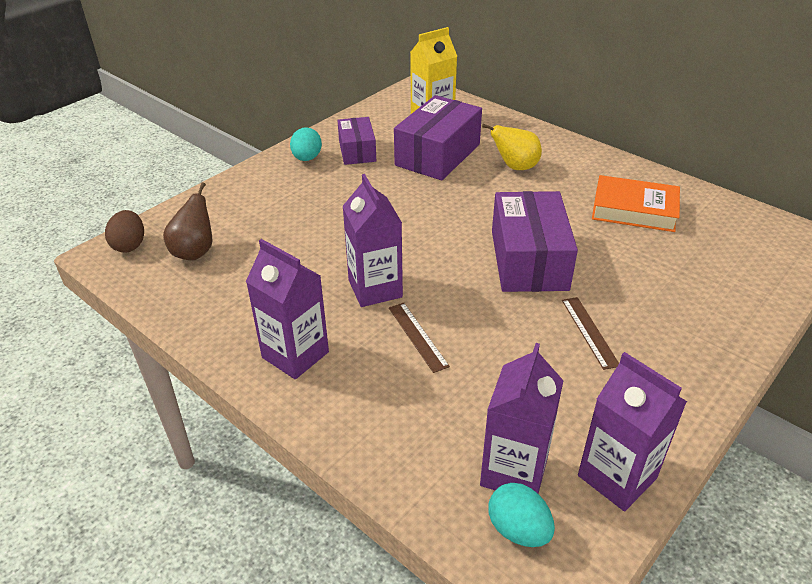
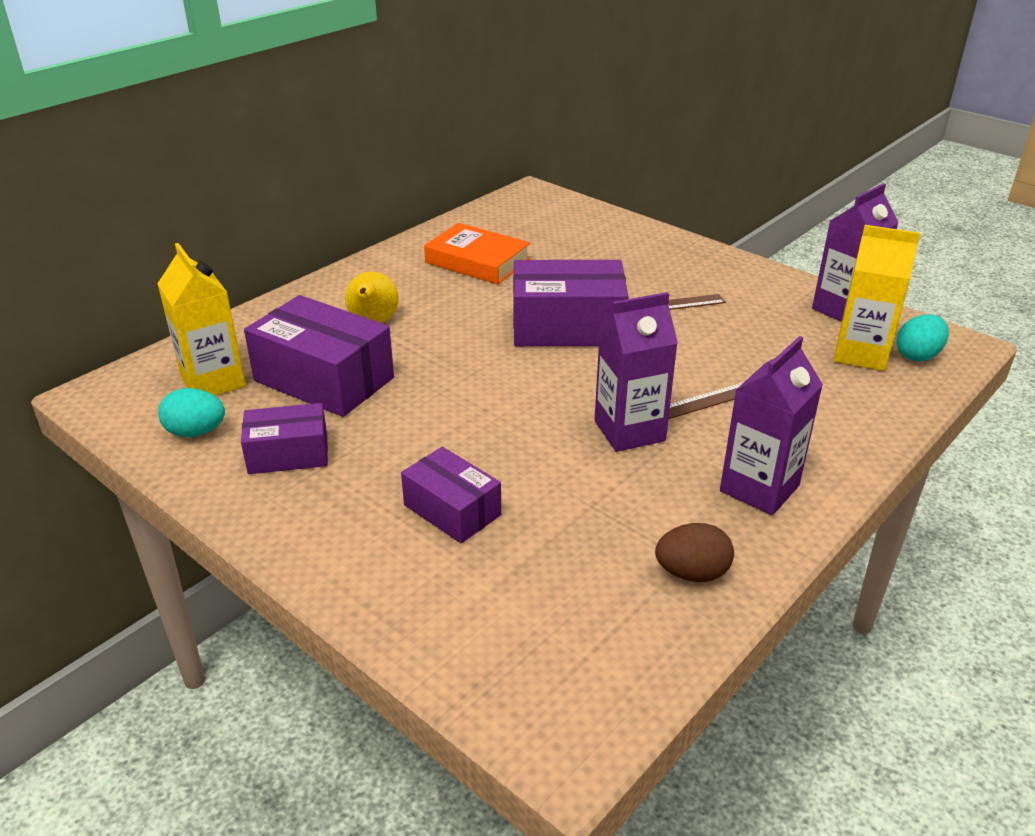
camera: 90 degrees left, 5 degrees down
brown egg [105,210,144,252] -> brown egg moved to [655,523,734,582]
brown pear [163,182,213,260] -> none
turquoise egg [290,127,322,161] -> turquoise egg moved to [158,388,225,437]
purple carton [480,343,564,493] -> yellow carton [834,225,920,371]
orange book [592,175,680,232] -> orange book turned 75 degrees counterclockwise [424,223,530,284]
none -> purple box [401,447,501,543]

